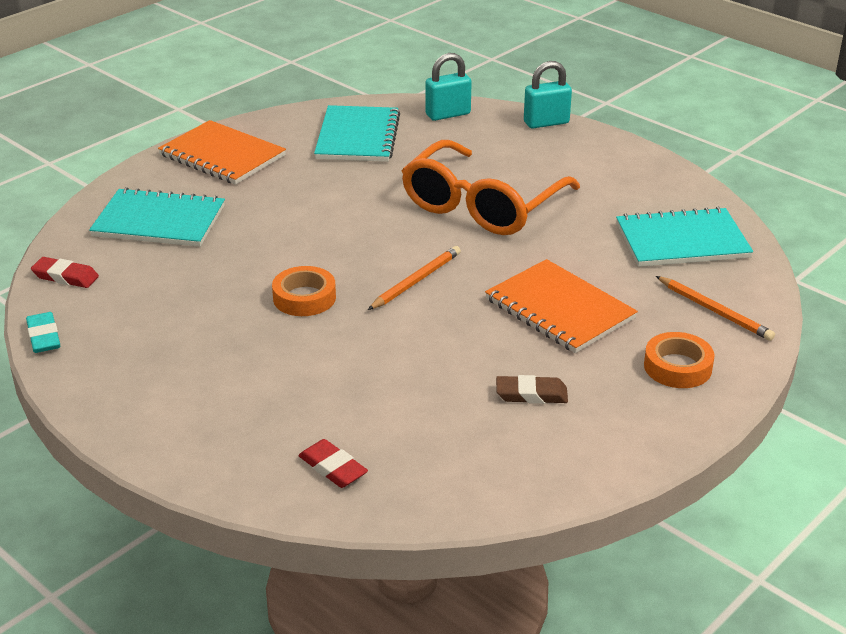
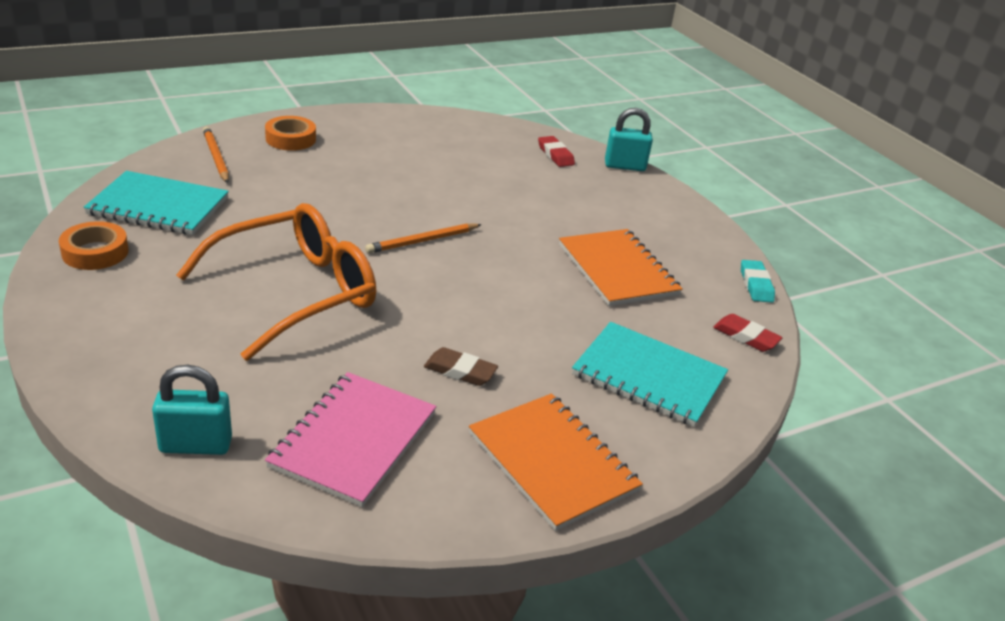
camera: 165 degrees left, 0 degrees up
orange tape [272,266,336,316] -> orange tape moved to [59,221,129,270]
turquoise notebook [314,105,400,162] -> pink notebook [265,372,437,507]
orange notebook [485,259,638,353] -> orange notebook moved to [559,229,683,306]
brown eraser [496,375,568,404] -> brown eraser moved to [424,347,498,386]
turquoise padlock [524,61,572,129] -> turquoise padlock moved to [605,108,653,171]

